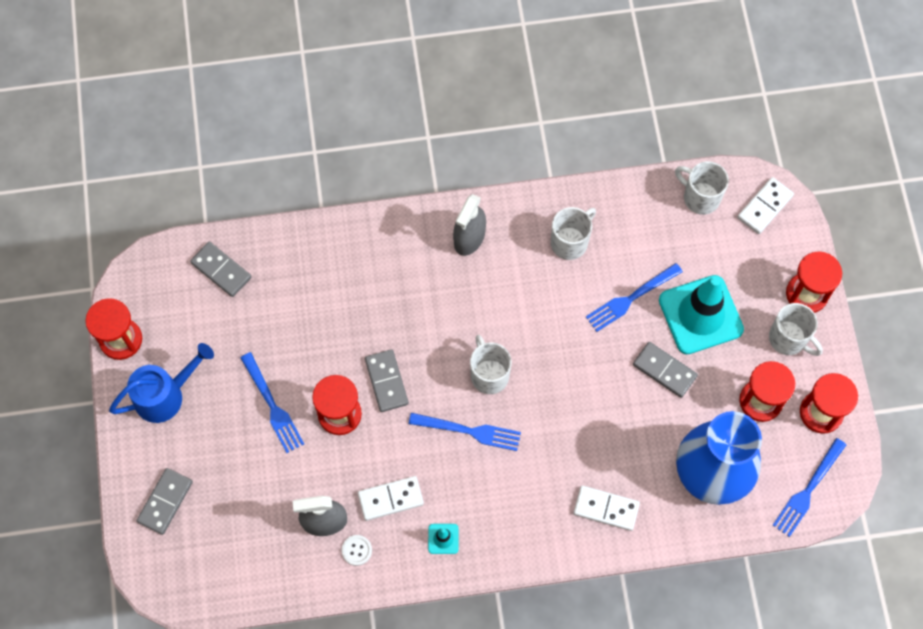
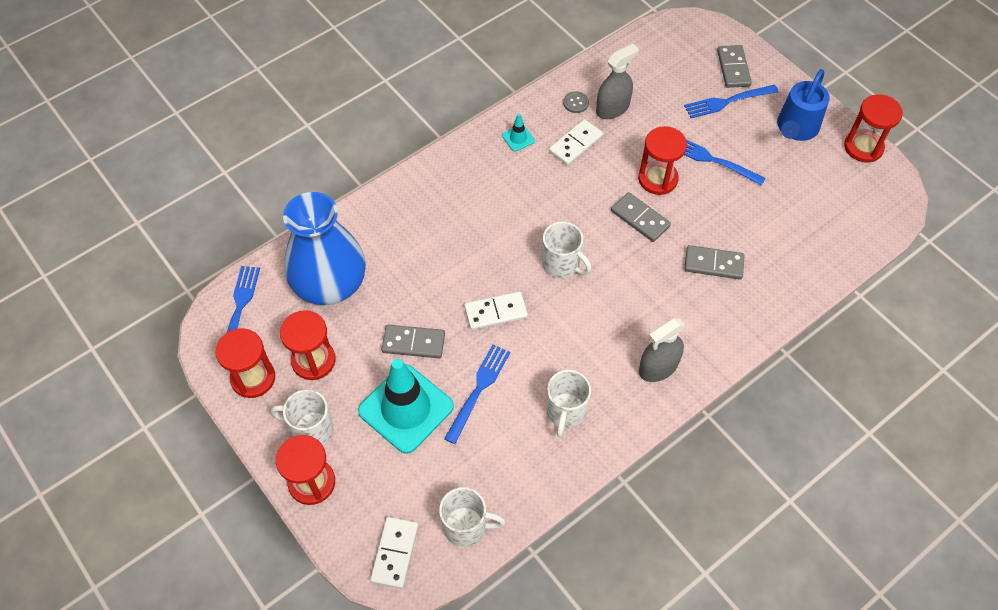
camera: 150 degrees right, 10 degrees down
grey domino [190,242,251,297] -> grey domino moved to [684,245,745,280]
white button [342,535,372,566] -> grey button [563,91,589,113]
blue fork [409,413,521,451] -> blue fork moved to [684,85,779,118]
grey spray bottle [453,194,486,256] -> grey spray bottle turned 120 degrees counterclockwise [639,318,686,382]
white domino [573,485,640,531] -> white domino moved to [464,291,528,330]

